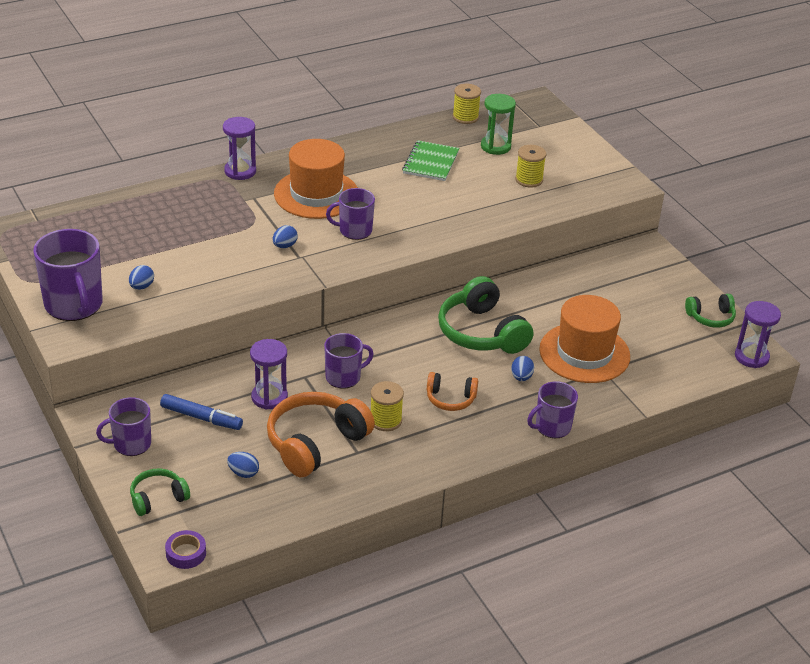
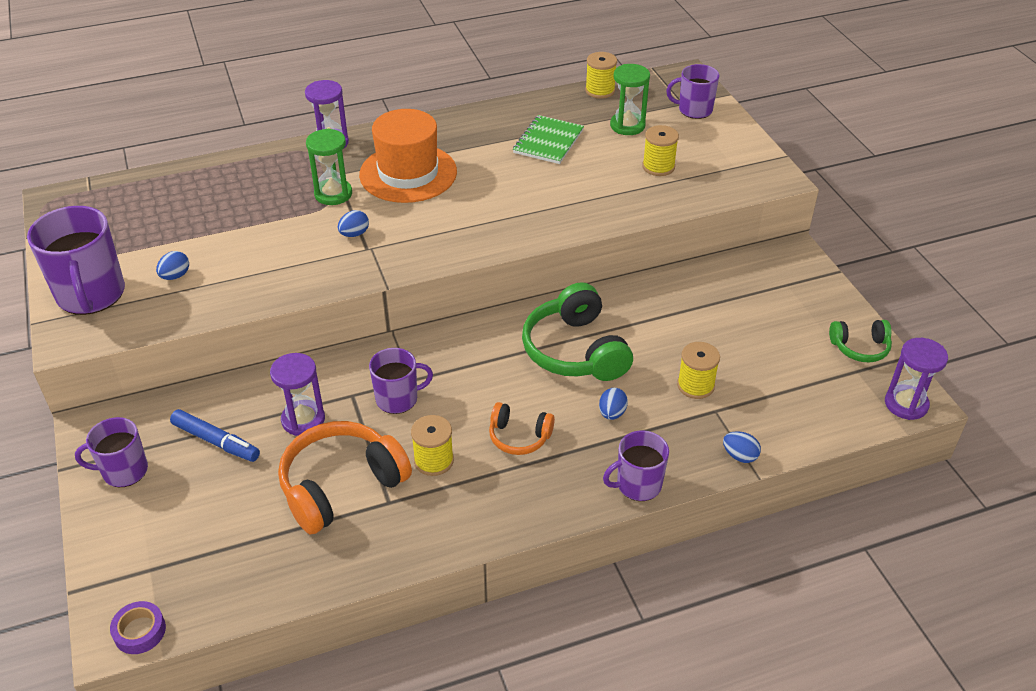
camera: 10 degrees right, 5 degrees up
green headphones [130,468,190,516] -> none
blue egg [227,452,259,478] -> blue egg moved to [723,431,761,463]
purple mug [326,188,375,240] -> purple mug moved to [666,64,719,119]
orange hat [539,295,630,383] -> yellow spool [677,342,720,399]
none -> green hourglass [306,129,352,205]

